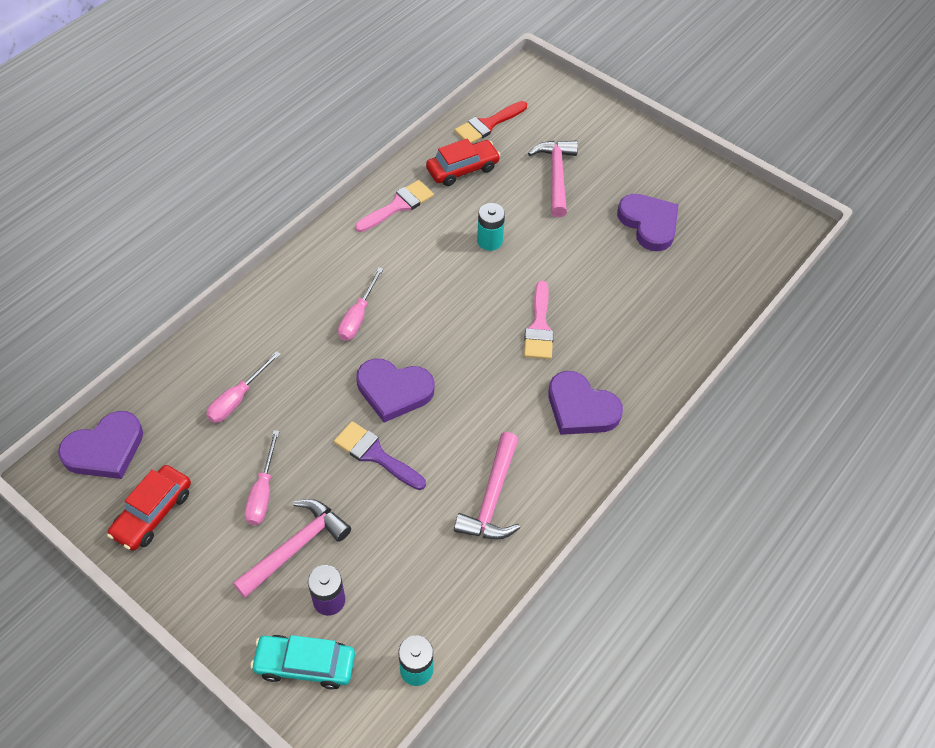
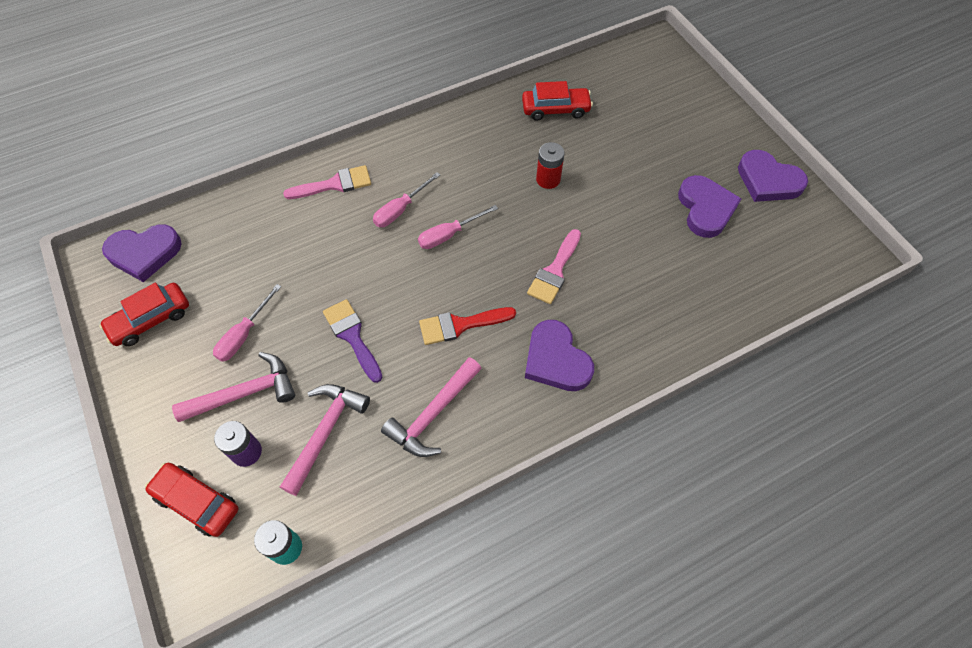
camera: 25 degrees right, 5 degrees up
pink screwdriver [206,351,281,423] -> pink screwdriver moved to [418,205,498,249]
turquoise car [250,635,355,690] -> red car [145,463,238,537]
pink brush [355,180,434,232] -> pink brush moved to [283,165,371,199]
purple heart [356,359,434,423] -> purple heart moved to [738,150,808,202]
red brush [455,101,527,143] -> red brush moved to [419,307,516,345]
turquoise battery [477,203,505,251] -> red battery [536,142,565,189]
pink hammer [528,140,578,217] -> pink hammer moved to [280,384,370,496]

